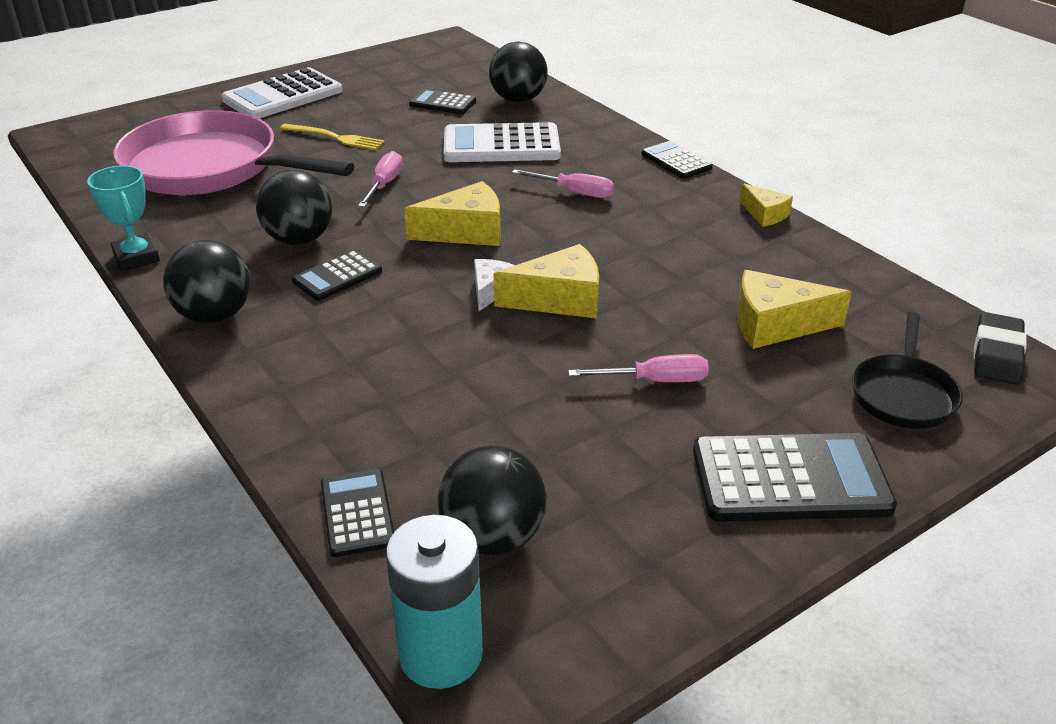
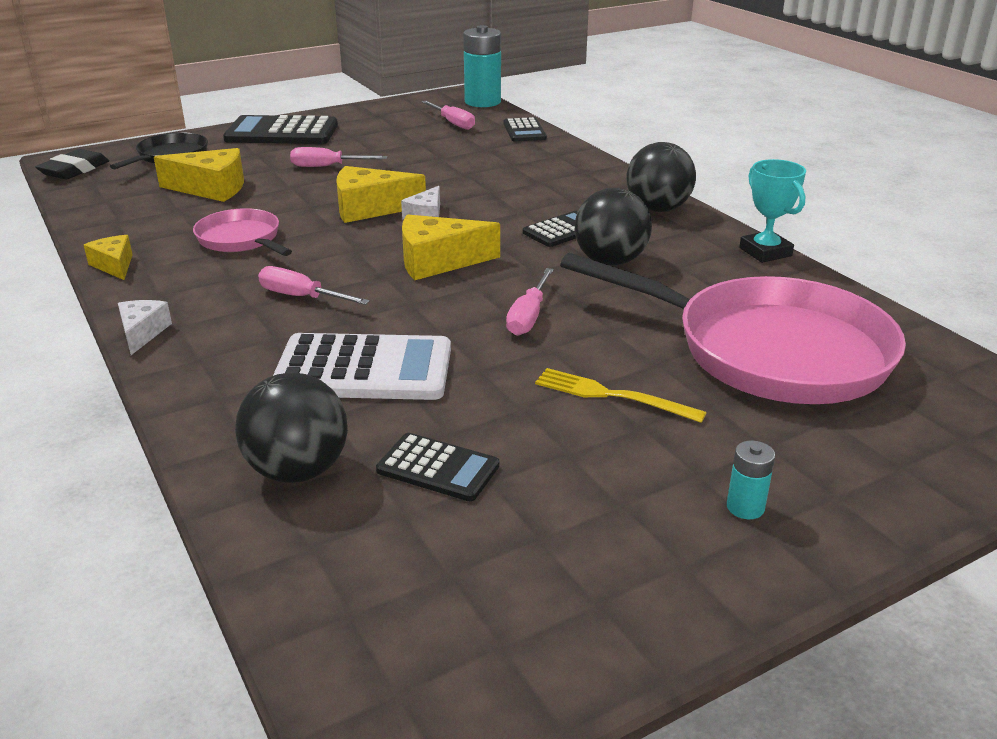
camera: 175 degrees left, 5 degrees down
white calculator [222,67,342,119] -> turquoise battery [727,440,775,519]
black ball [438,445,546,555] -> pink screwdriver [422,101,475,130]
black calculator [642,141,713,179] -> white cheese [118,300,172,355]
none -> pink pan [193,208,292,256]

